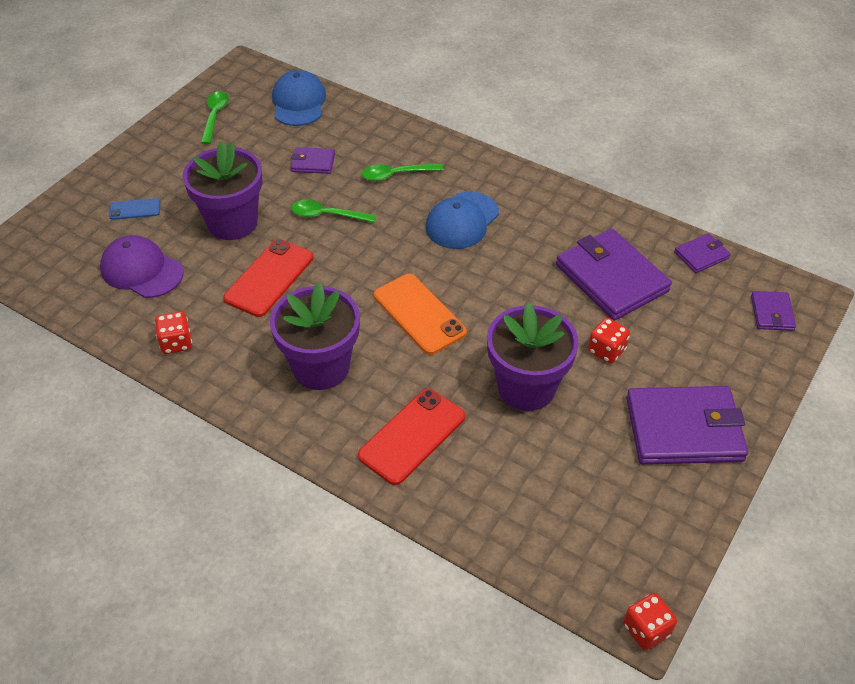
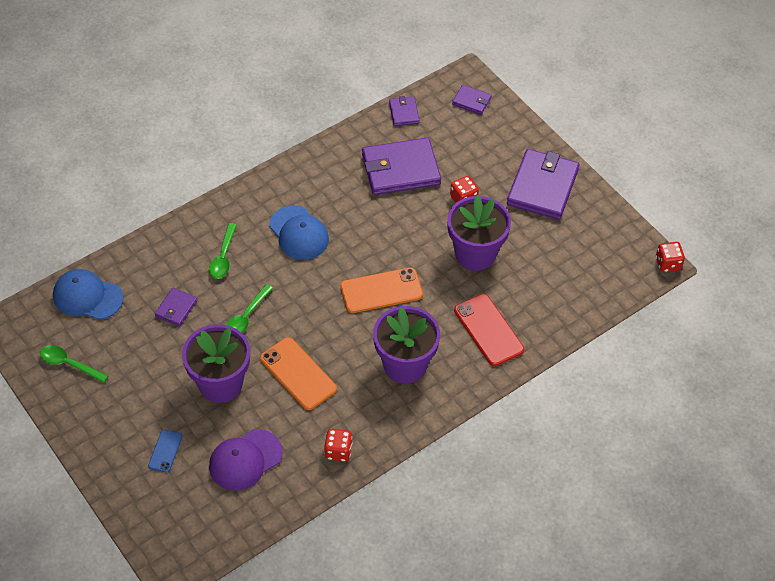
camera: 70 degrees left, 5 degrees up
red phone [223,239,313,317] -> orange phone [260,337,337,410]

